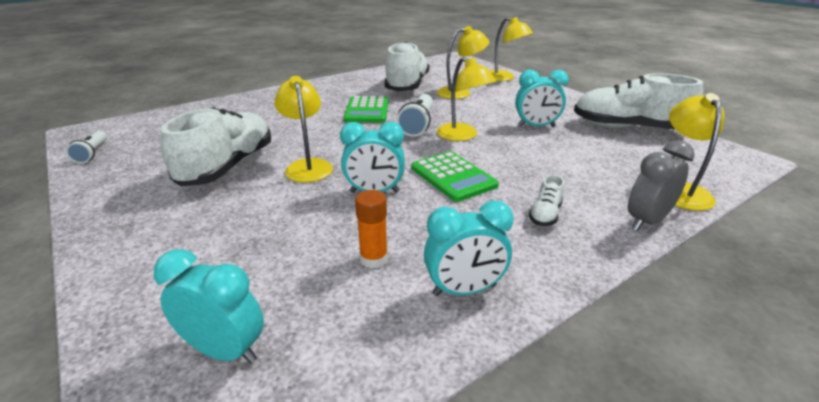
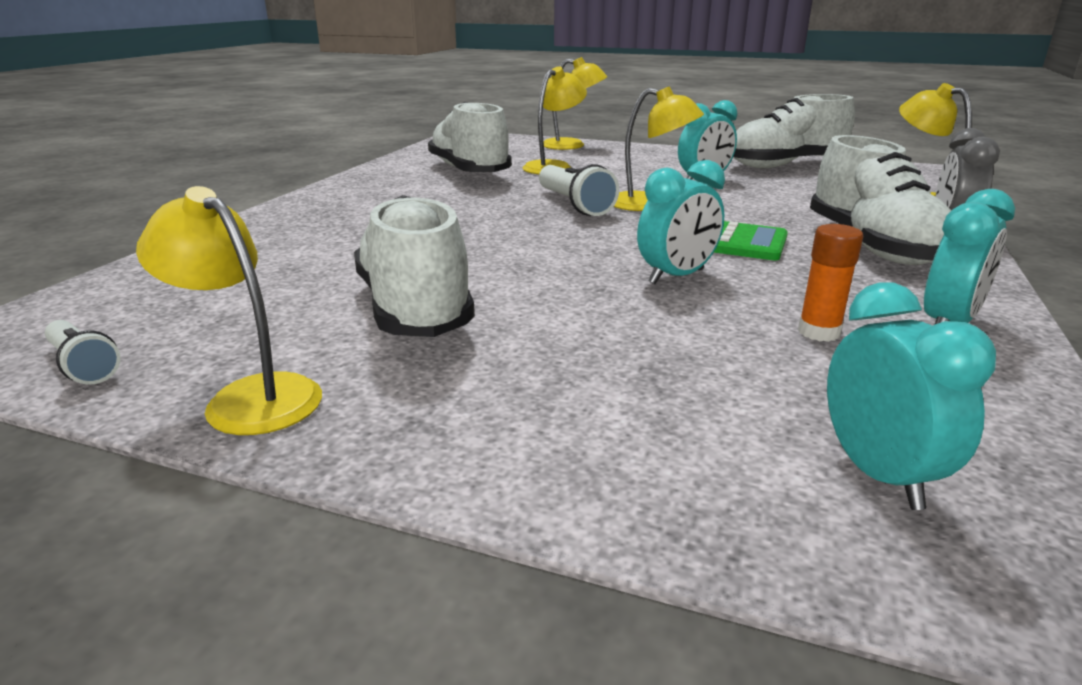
camera: 35 degrees left, 5 degrees down
turquoise clock [154,249,264,364] -> turquoise clock turned 90 degrees clockwise [827,282,996,510]
yellow lamp [274,76,333,182] -> yellow lamp moved to [136,186,322,435]
green calculator [344,96,389,123] -> none
white shoe [529,175,565,226] -> white shoe [810,135,951,265], size x2.38

